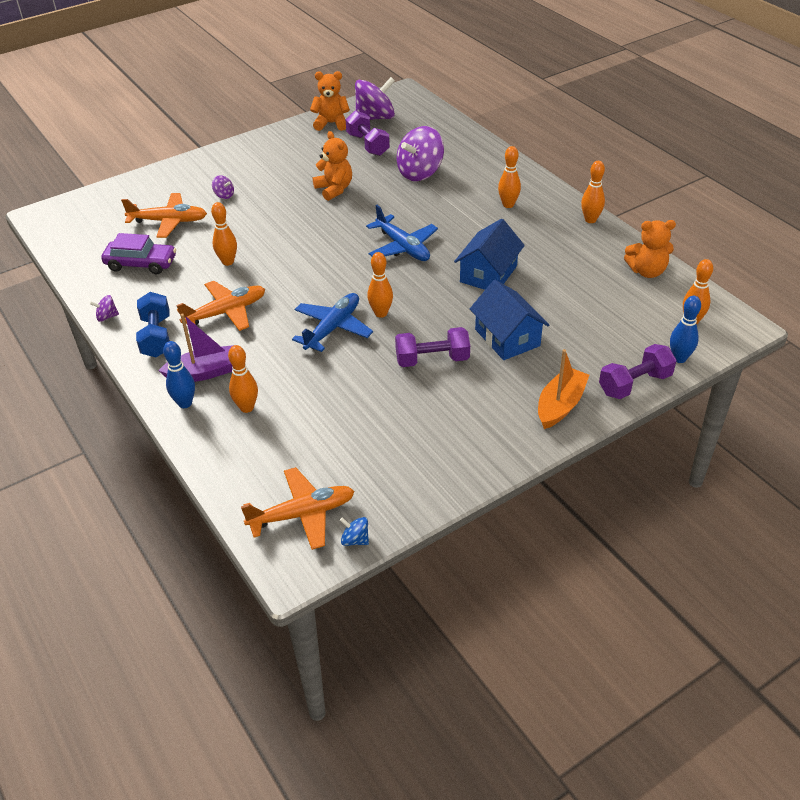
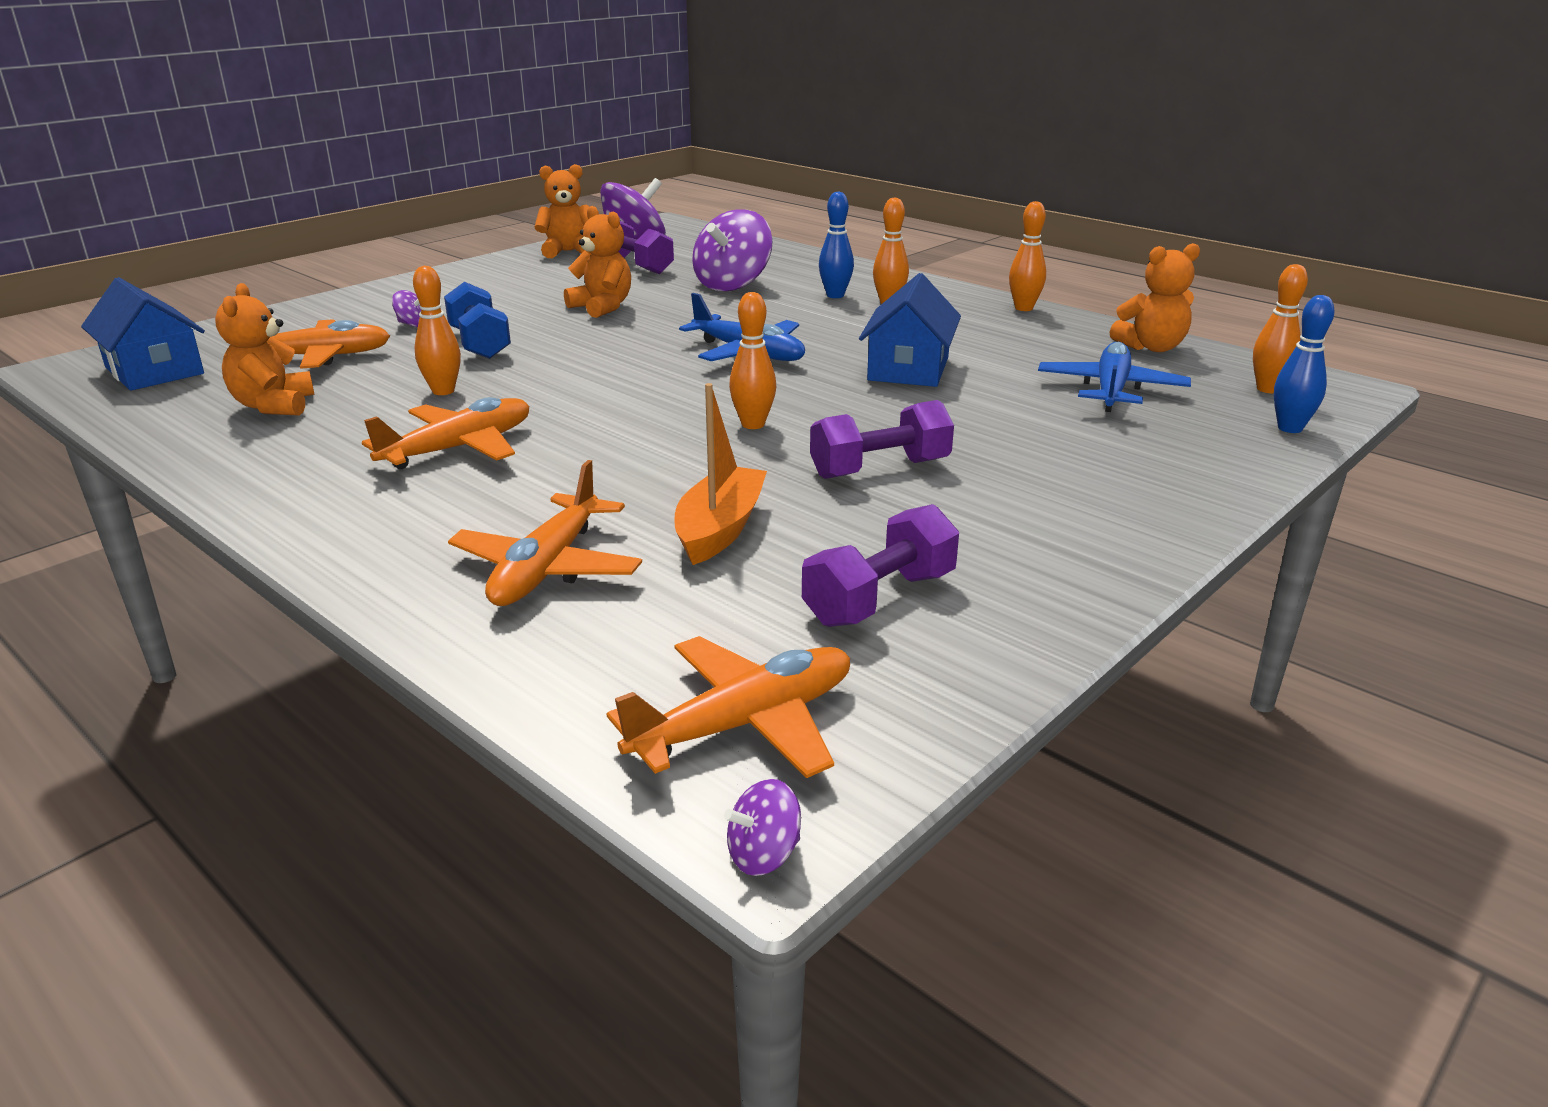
camera: 15 degrees left, 15 degrees down
purple spinning top [90,295,119,322] -> purple spinning top moved to [724,779,801,876]
purple car [101,233,176,274] -> orange teddy bear [215,283,314,416]
blue dumbbell [136,292,170,357] -> blue dumbbell moved to [444,282,511,359]
purple boat [158,313,234,382] -> none
blue bowling pin [163,341,195,408] -> blue bowling pin moved to [819,191,854,298]
orange bowling pin [228,345,258,413] -> orange plane [448,460,642,606]
blue plane [292,293,373,352] -> blue plane moved to [1038,342,1191,412]
blue spinning top [340,517,369,546] -> none
blue house [470,280,549,360] -> blue house moved to [81,277,205,391]
orange boat [538,349,589,429] -> orange boat moved to [674,383,767,565]
purple dumbbell [599,344,677,399] -> purple dumbbell moved to [802,504,959,627]

